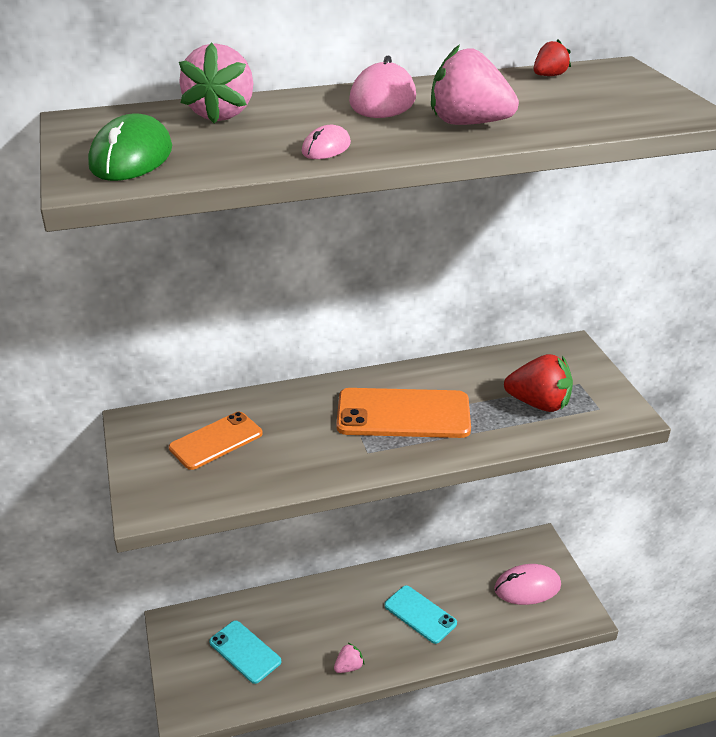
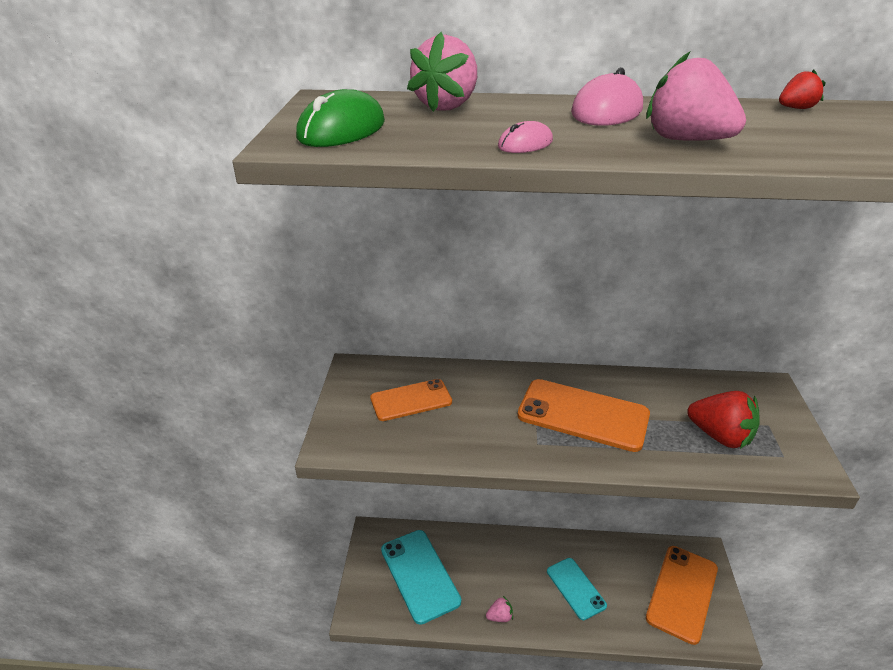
camera: 20 degrees right, 0 degrees up
turquoise phone [209,620,281,684] -> turquoise phone [381,530,461,625], size x1.56
pink mouse [494,564,561,605] -> orange phone [646,546,718,645]

